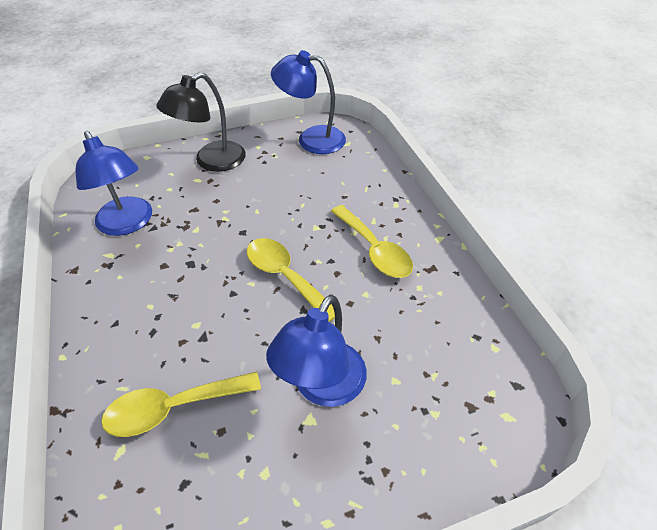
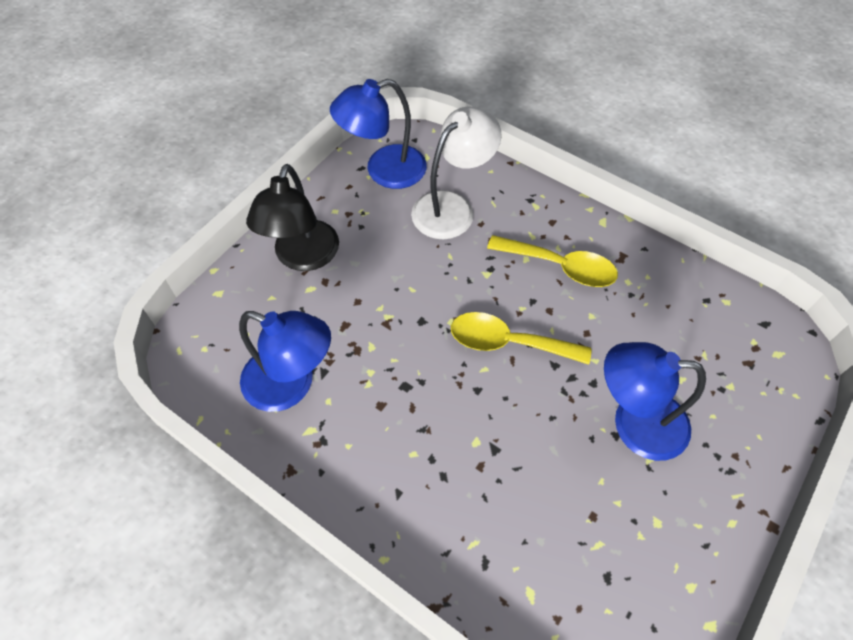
camera: 35 degrees left, 10 degrees up
yellow spoon [101,371,261,437] -> none
blue lamp [266,295,367,407] -> blue lamp turned 105 degrees clockwise [604,342,706,461]
none -> white lamp [411,107,502,239]

